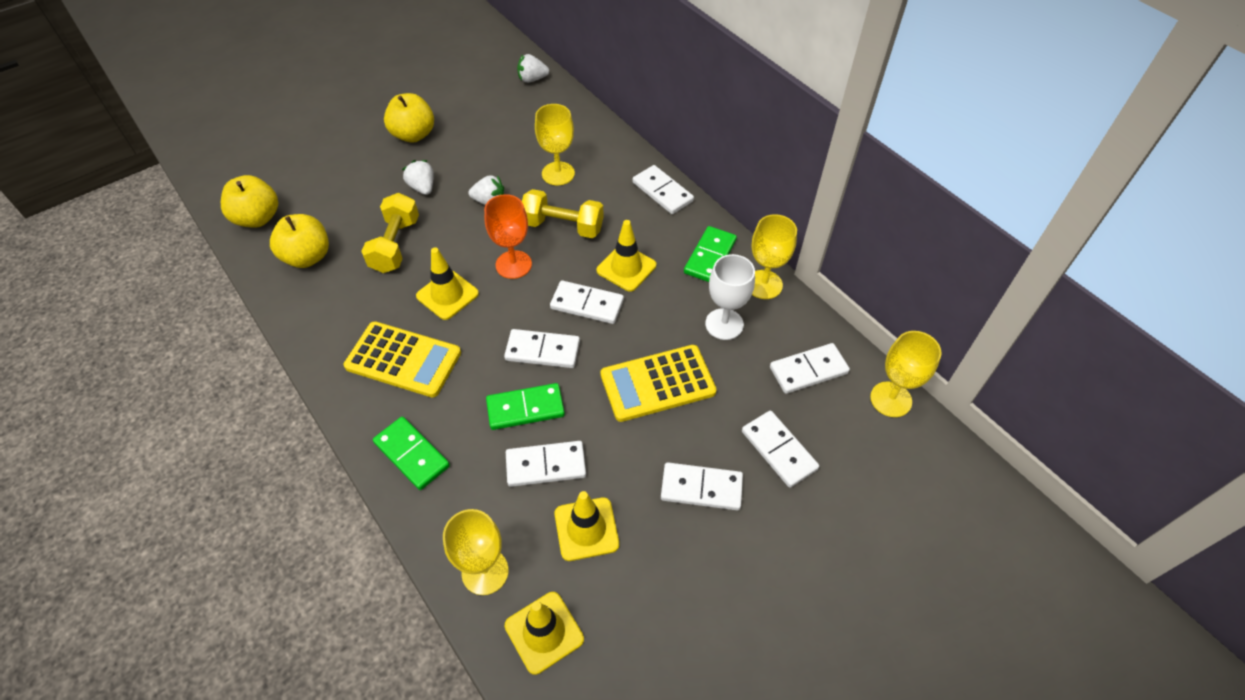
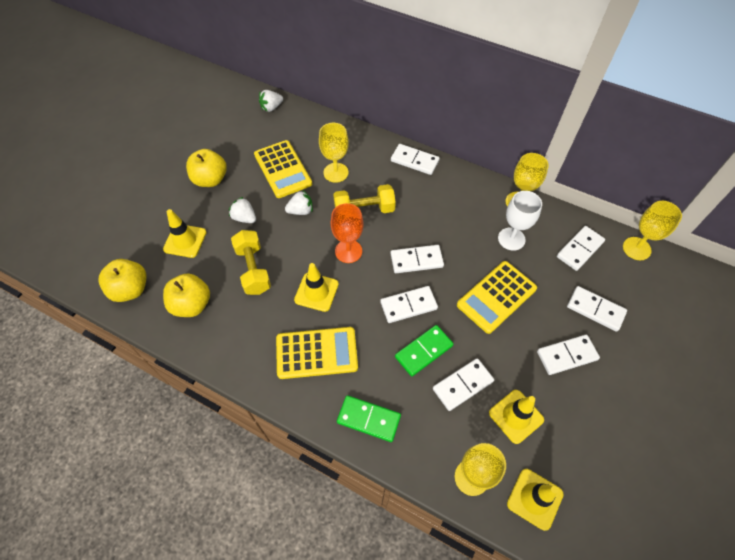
camera: 25 degrees left, 5 degrees up
yellow traffic cone [597,220,656,292] -> yellow traffic cone moved to [163,209,207,258]
green domino [684,226,737,282] -> none
none -> yellow calculator [254,140,312,198]

